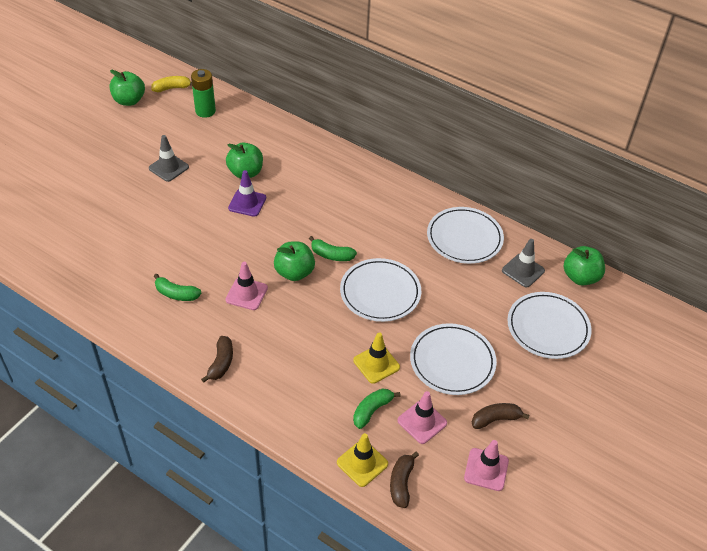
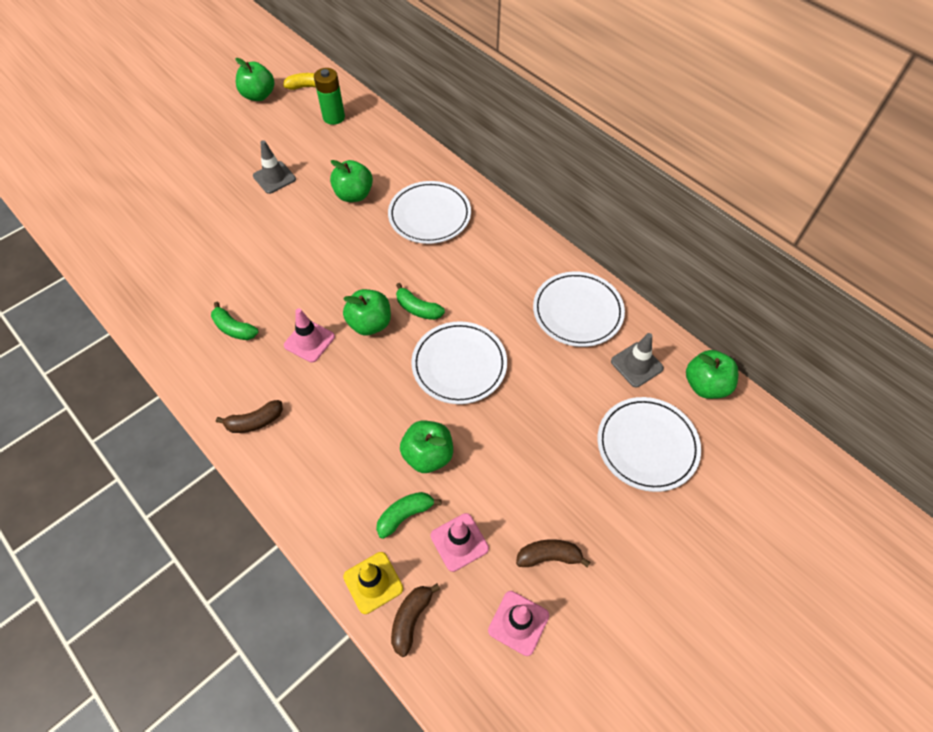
camera: 15 degrees right, 10 degrees up
brown banana [201,336,233,383] -> brown banana turned 45 degrees clockwise [216,400,283,433]
purple traffic cone [228,170,266,217] -> none
yellow traffic cone [353,332,400,384] -> green apple [400,421,453,473]
white plate [410,323,497,395] -> white plate moved to [388,181,471,244]

